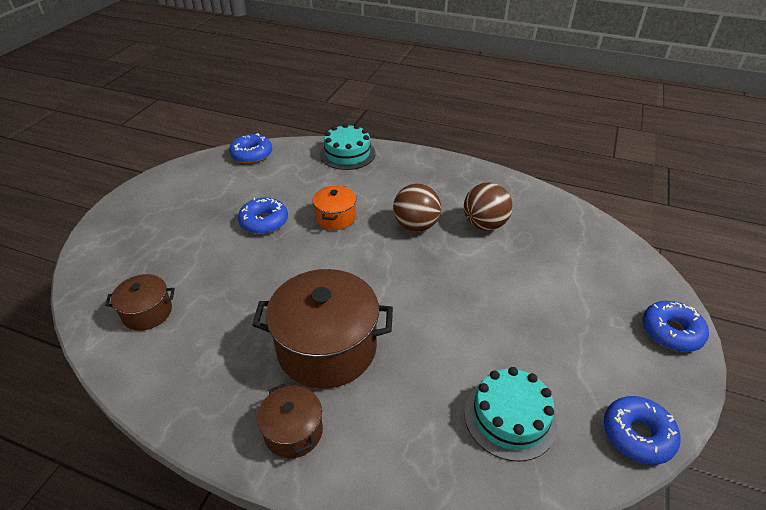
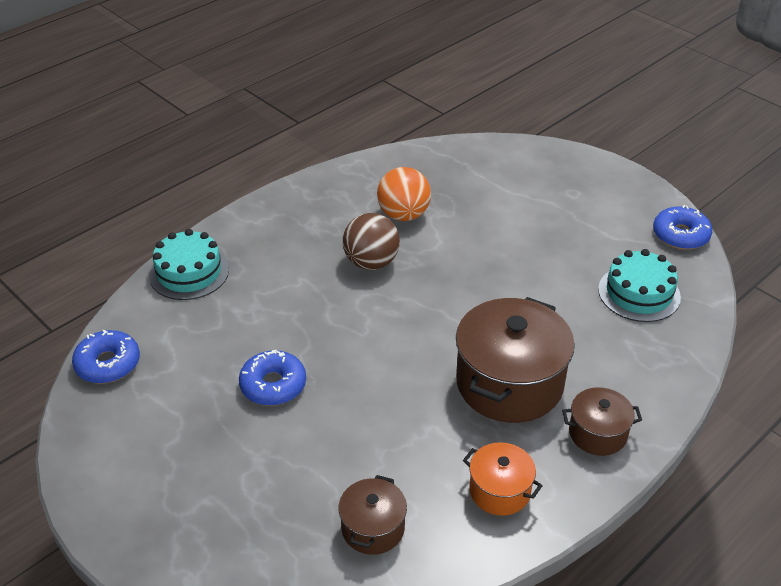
camera: 65 degrees left, 0 degrees up
orange pot [312,185,356,230] -> orange pot moved to [463,442,543,516]
brown ball [464,182,513,231] -> orange ball [377,167,431,221]
blue donut [643,301,709,352] -> none

